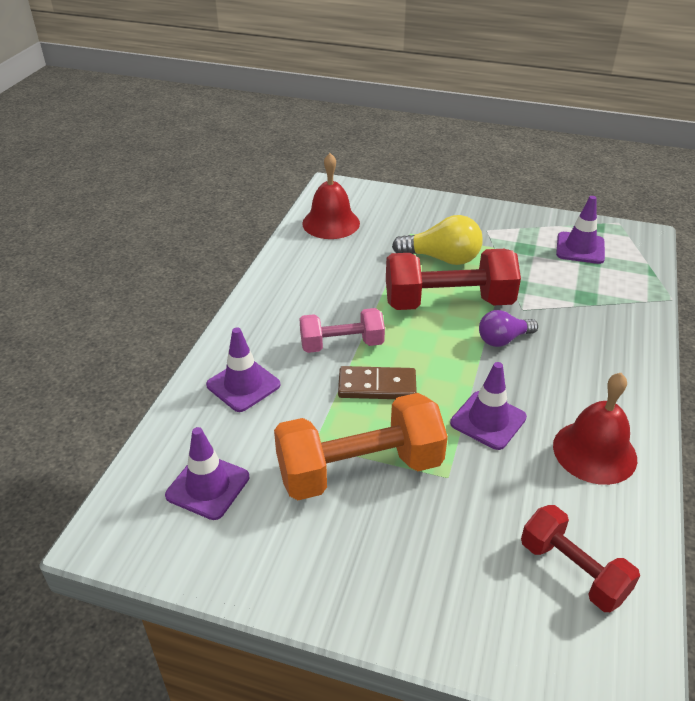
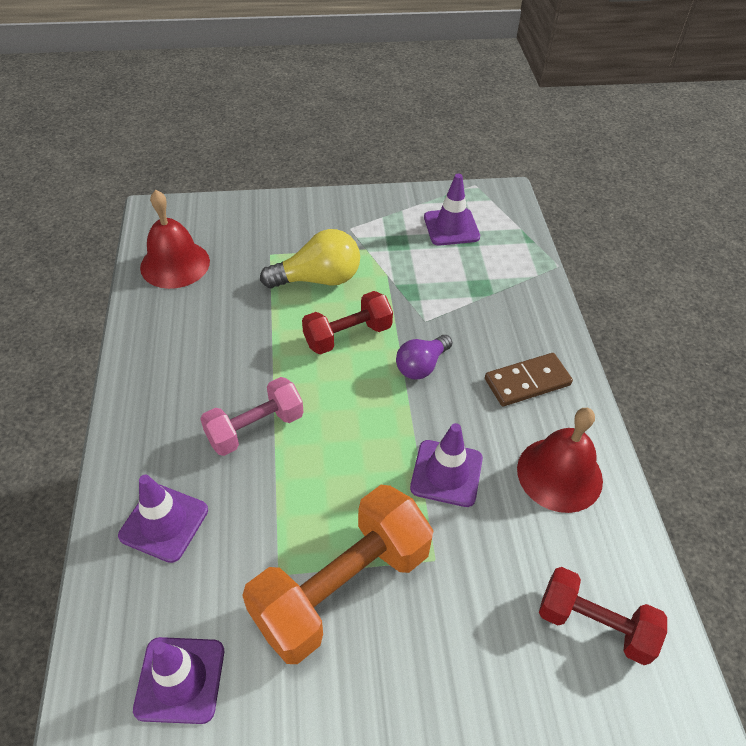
camera: 25 degrees left, 10 degrees up
brown domino [338,366,417,399] -> brown domino moved to [485,353,573,406]
red dumbbell [386,249,521,310] -> red dumbbell [302,291,393,355], size x0.61

